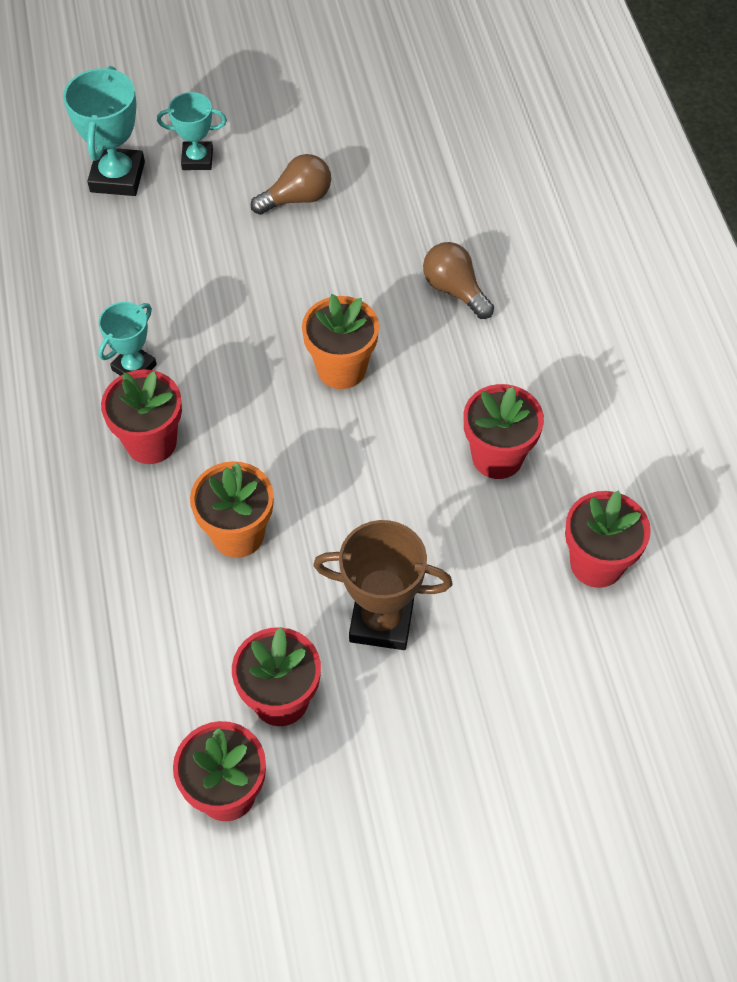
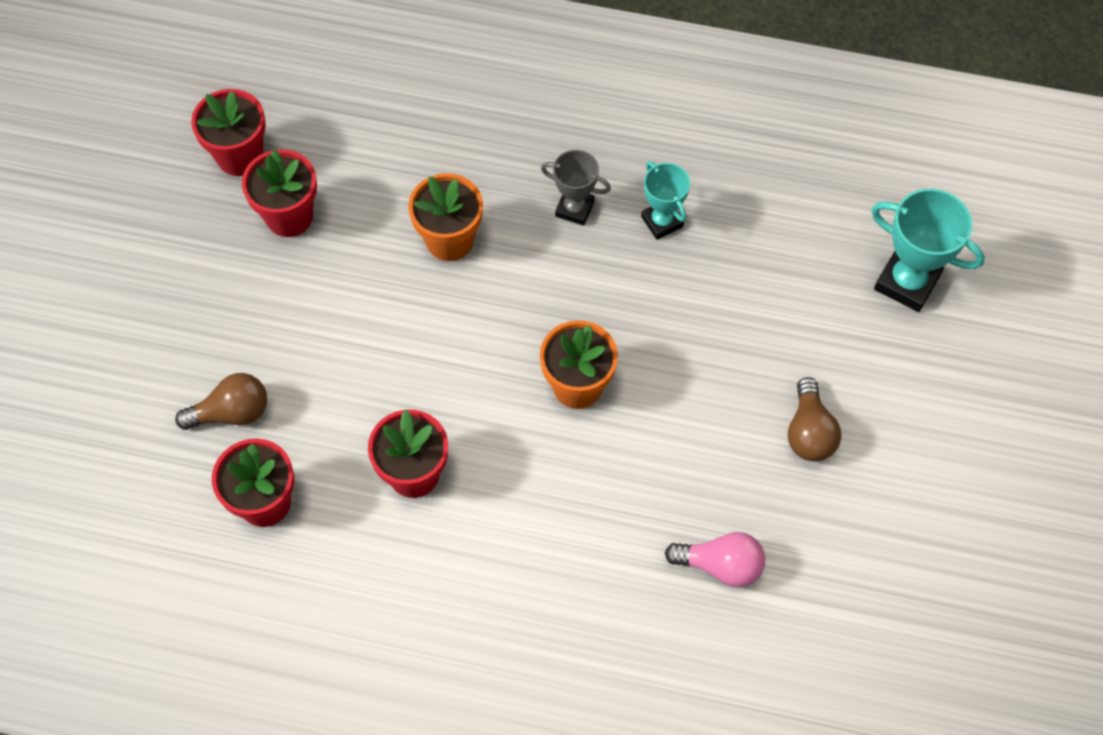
camera: 115 degrees right, 5 degrees up
red flower pot [101,369,182,464] -> grey trophy [541,150,611,226]
turquoise trophy [157,92,227,170] -> none
brown trophy [313,520,453,650] -> none
brown light bulb [423,242,494,319] -> brown light bulb moved to [175,373,267,430]
none -> pink light bulb [665,532,765,587]

